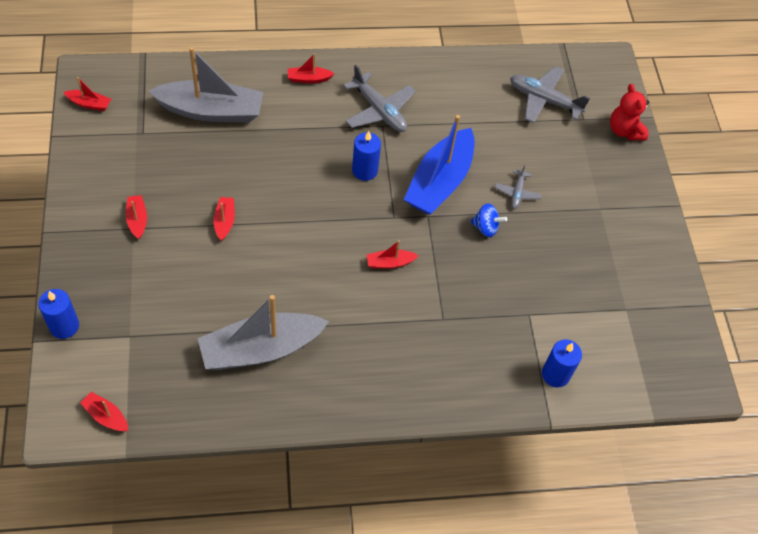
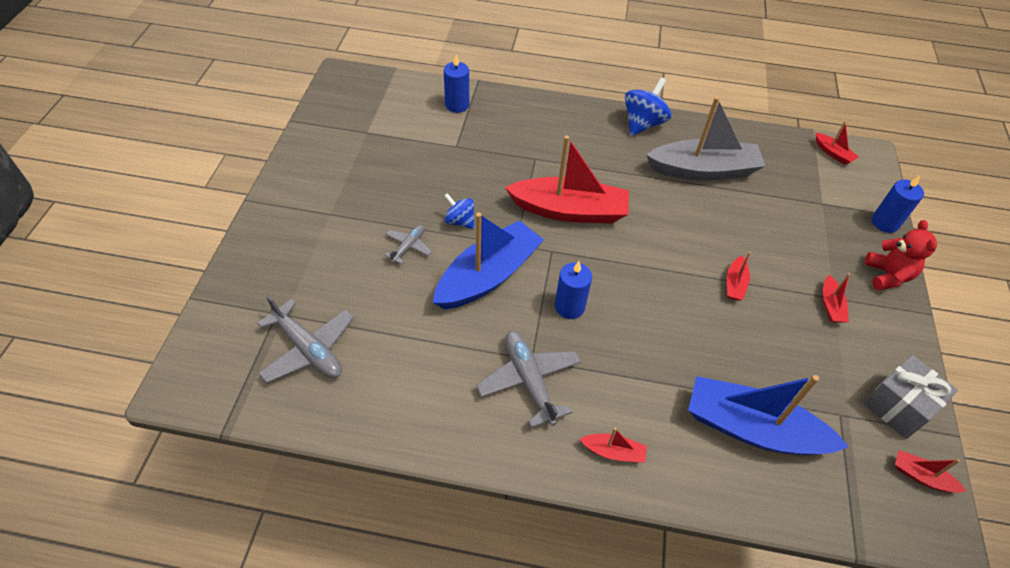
camera: 160 degrees left, 5 degrees down
grey boat [148,47,263,123] -> blue boat [688,375,849,455]
red boat [367,240,419,269] -> red boat [505,135,629,223], size x2.34
red teddy bear [610,84,649,141] -> red teddy bear moved to [865,220,937,290]
none -> blue spinning top [625,77,671,136]
none -> grey gift [863,355,958,439]

